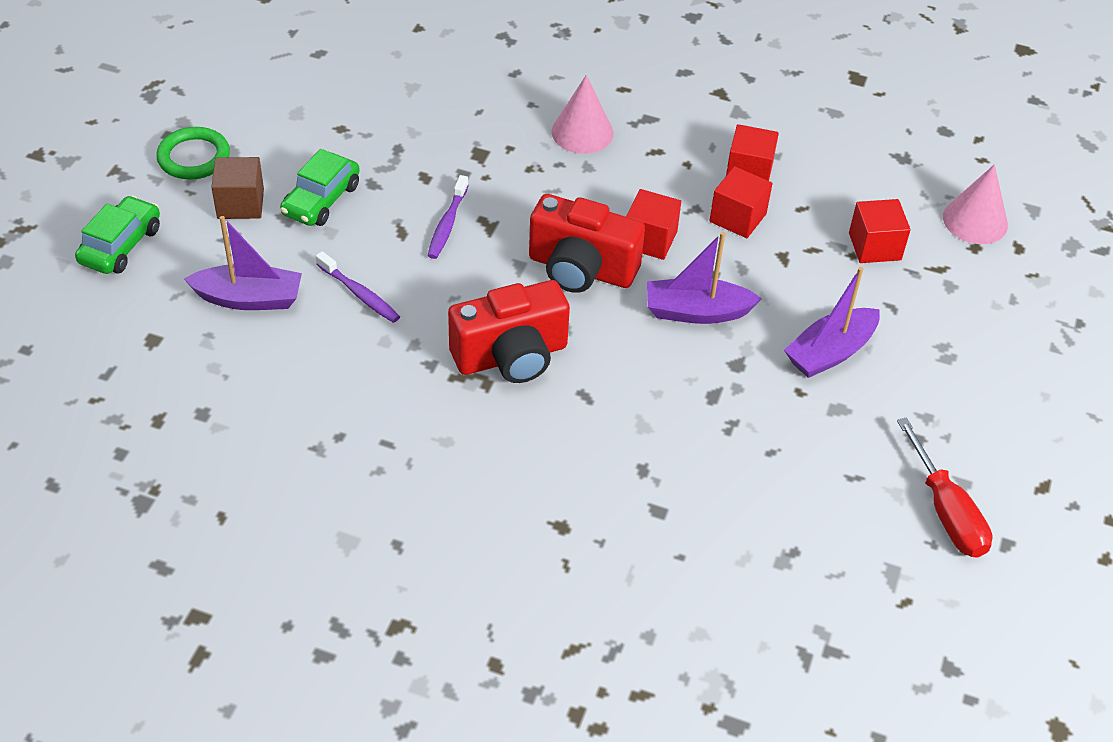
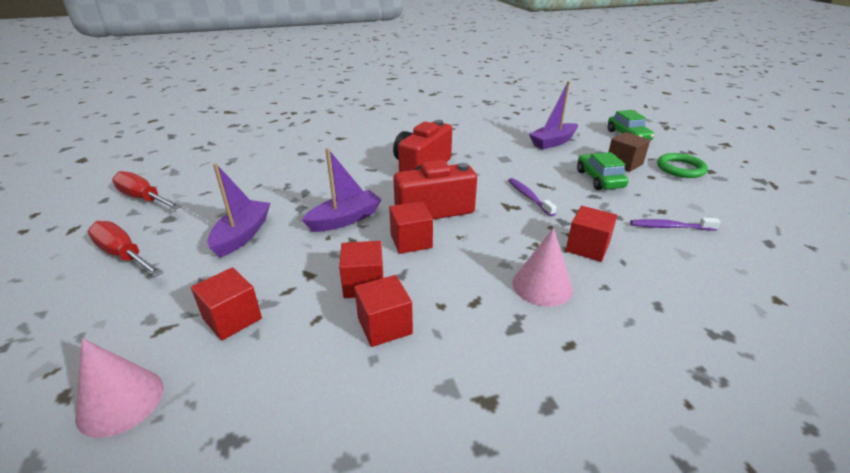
camera: 145 degrees right, 15 degrees down
purple toothbrush [316,251,400,323] -> purple toothbrush moved to [630,218,721,230]
none -> red screwdriver [88,221,163,277]
none -> red cube [566,206,617,262]

